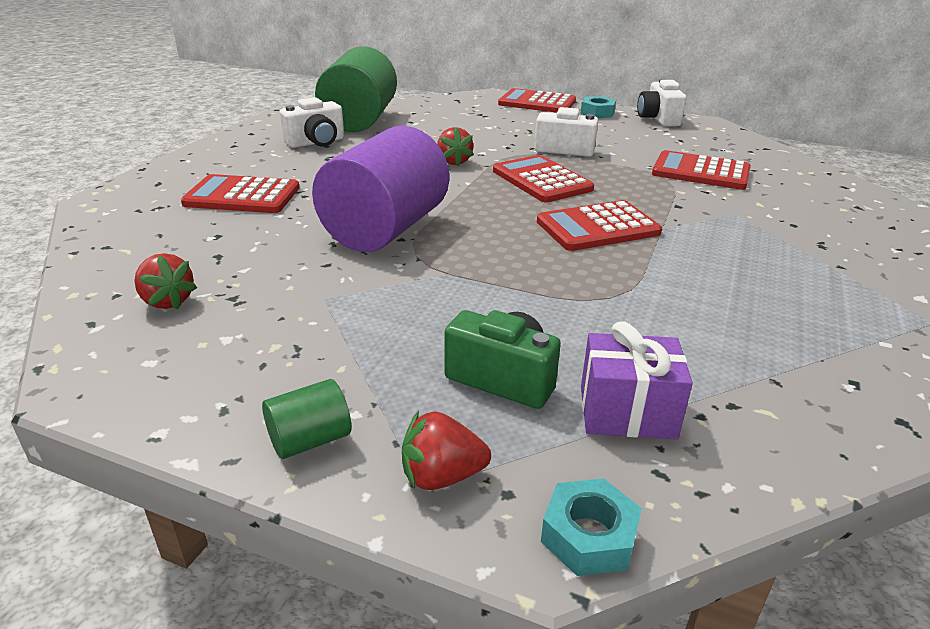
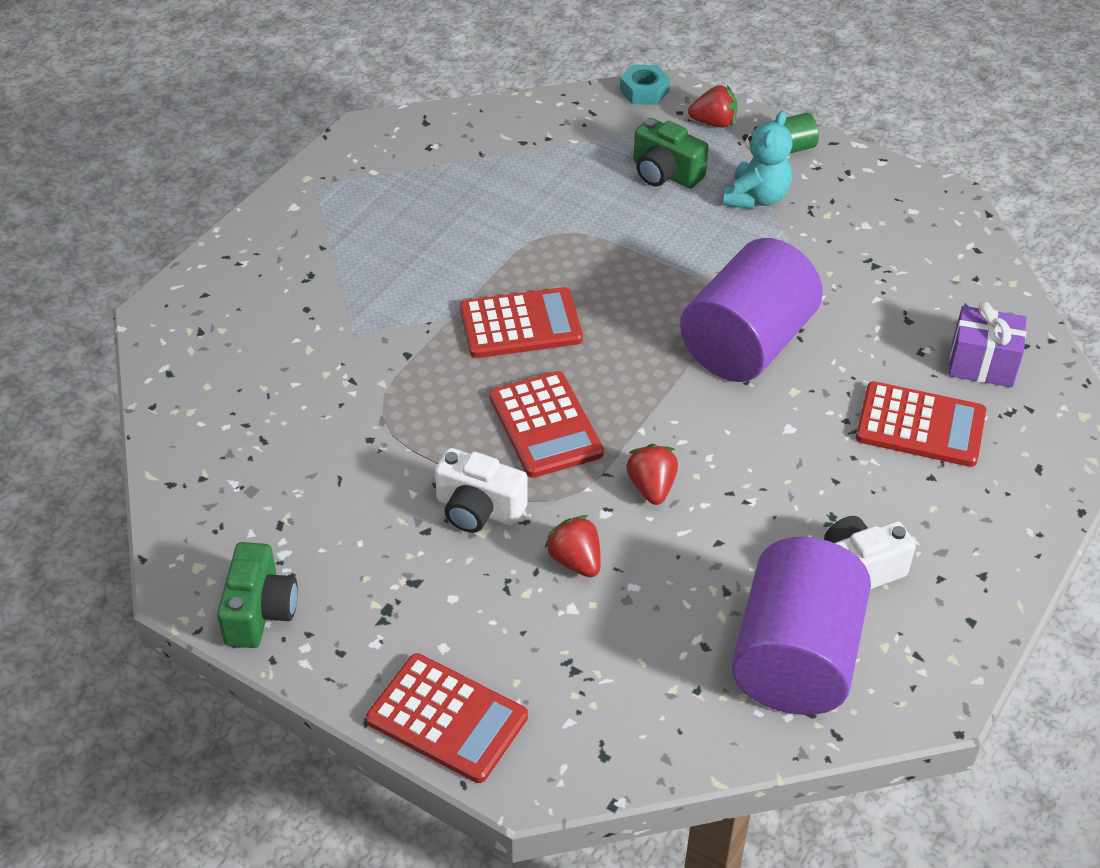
camera: 170 degrees left, 15 degrees up
red strawberry [134,253,197,309] -> red strawberry moved to [544,515,601,577]
green cylinder [315,46,397,132] -> purple cylinder [731,537,871,715]
turquoise nut [580,96,616,118] -> none
purple gift [581,321,693,439] -> purple gift moved to [949,302,1027,387]
white camera [637,79,687,126] -> green camera [217,542,298,648]
red calculator [652,150,751,190] -> none
none -> turquoise teddy bear [723,111,793,209]

